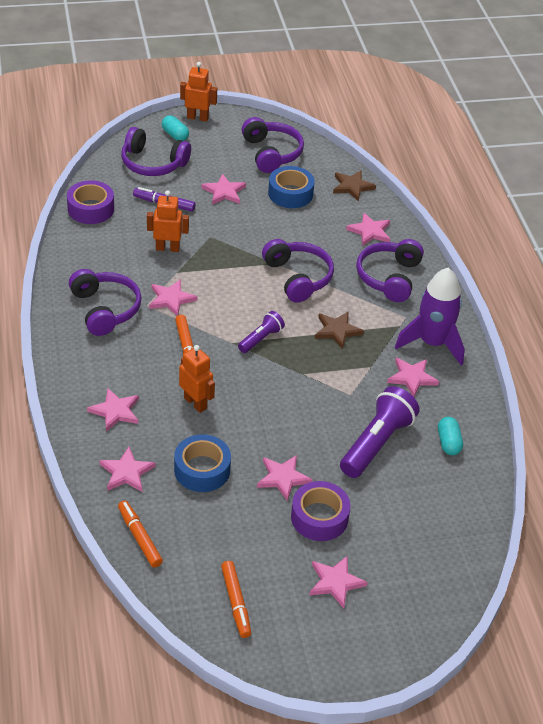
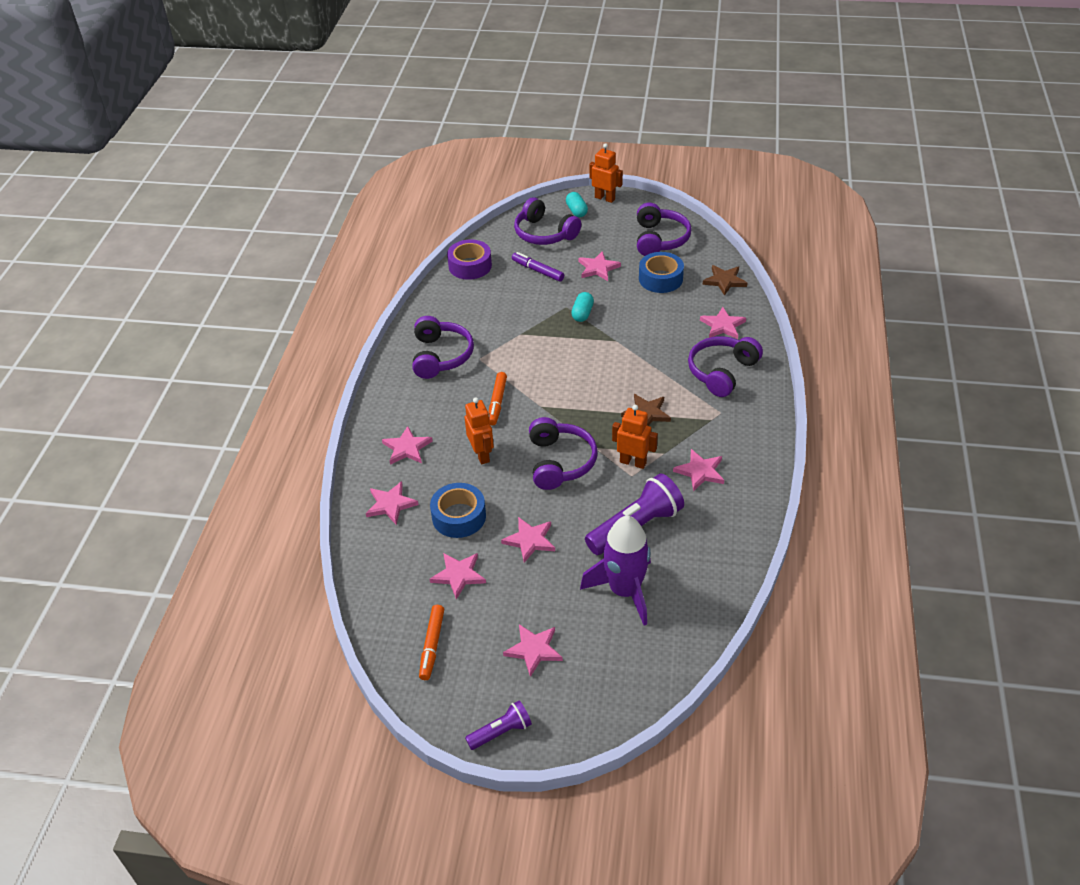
camera: 25 degrees right, 0 degrees up
orange marker [118,501,163,568] -> none
orange robot [147,190,189,252] -> orange robot moved to [612,405,658,469]
pink star [149,279,197,316] -> pink star moved to [429,553,486,599]
purple flashlight [238,311,285,353] -> purple flashlight moved to [465,700,532,750]
purple headphones [262,239,334,303] -> purple headphones moved to [529,417,598,490]
purple tape [291,481,350,541] -> none
purple rocket [395,267,465,366] -> purple rocket moved to [580,516,651,626]
turquoise capsule [438,417,463,455] -> turquoise capsule moved to [571,292,594,322]

